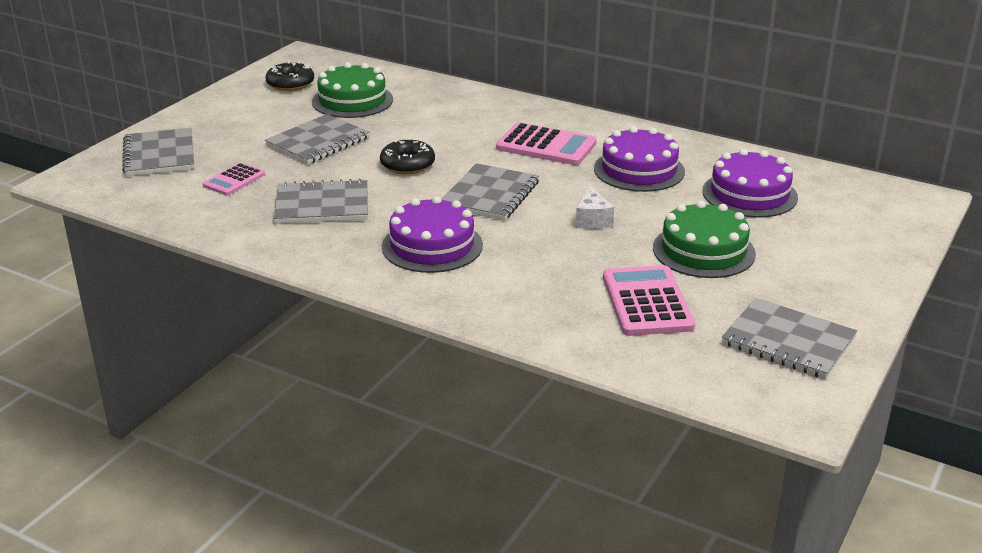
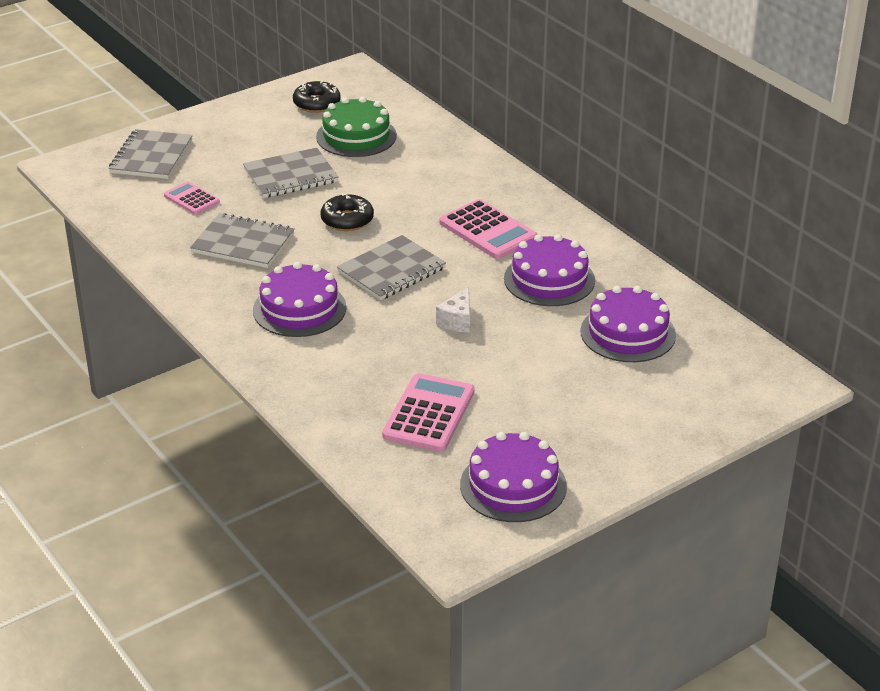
camera: 25 degrees right, 5 degrees up
pink calculator [202,163,265,195] -> pink calculator turned 75 degrees clockwise [164,181,220,215]
green cake [653,201,756,278] -> none
grey notebook [722,298,857,379] -> purple cake [460,432,567,522]

